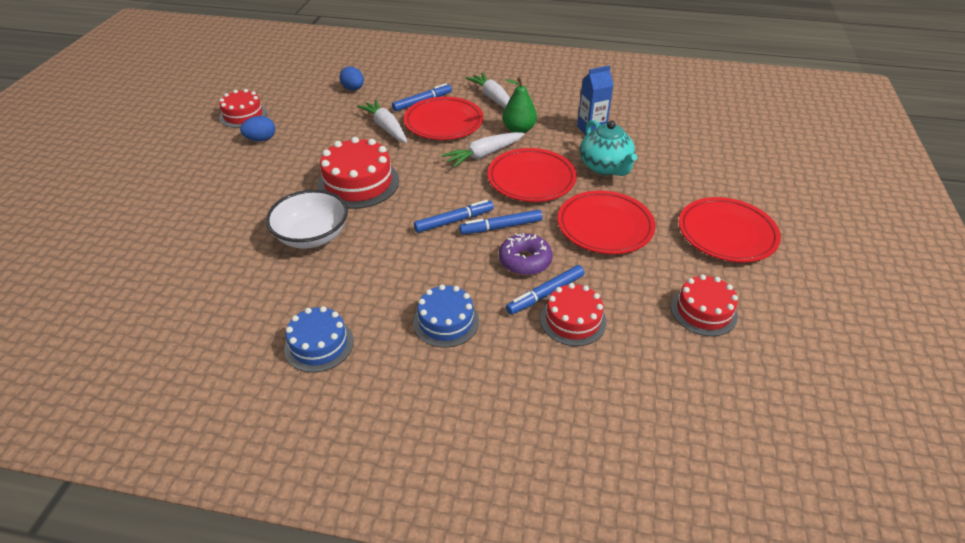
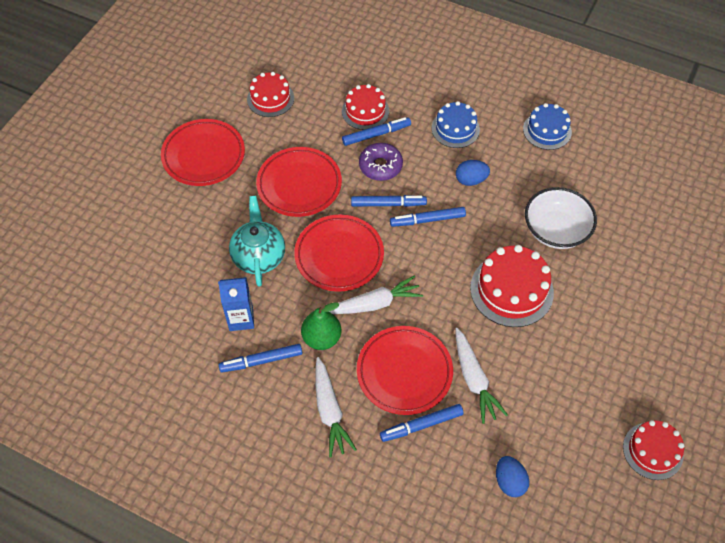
camera: 165 degrees left, 15 degrees up
blue egg [240,116,275,141] -> blue egg moved to [456,160,490,186]
none -> blue marker [219,344,302,373]

